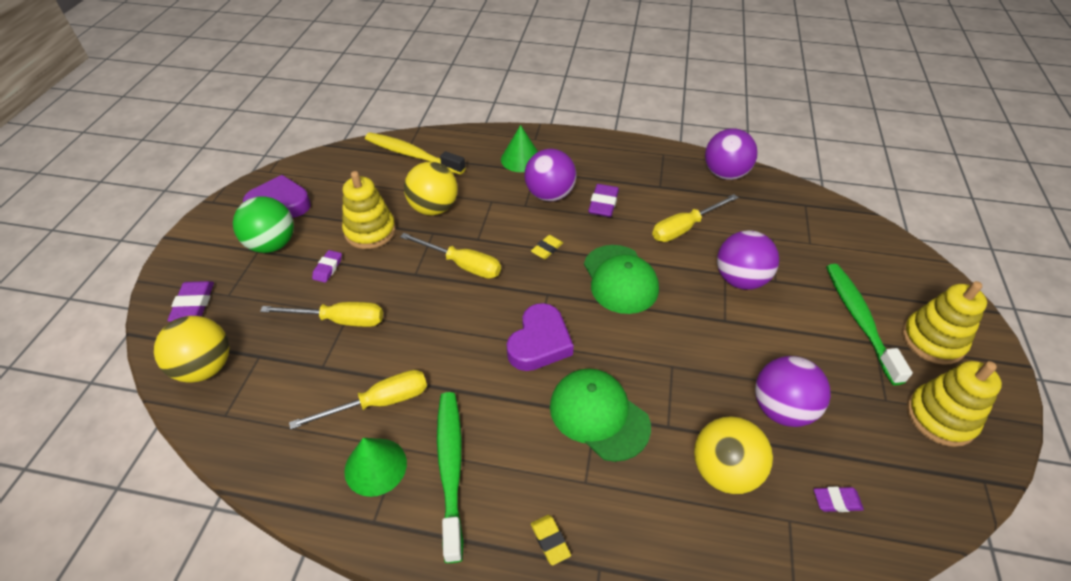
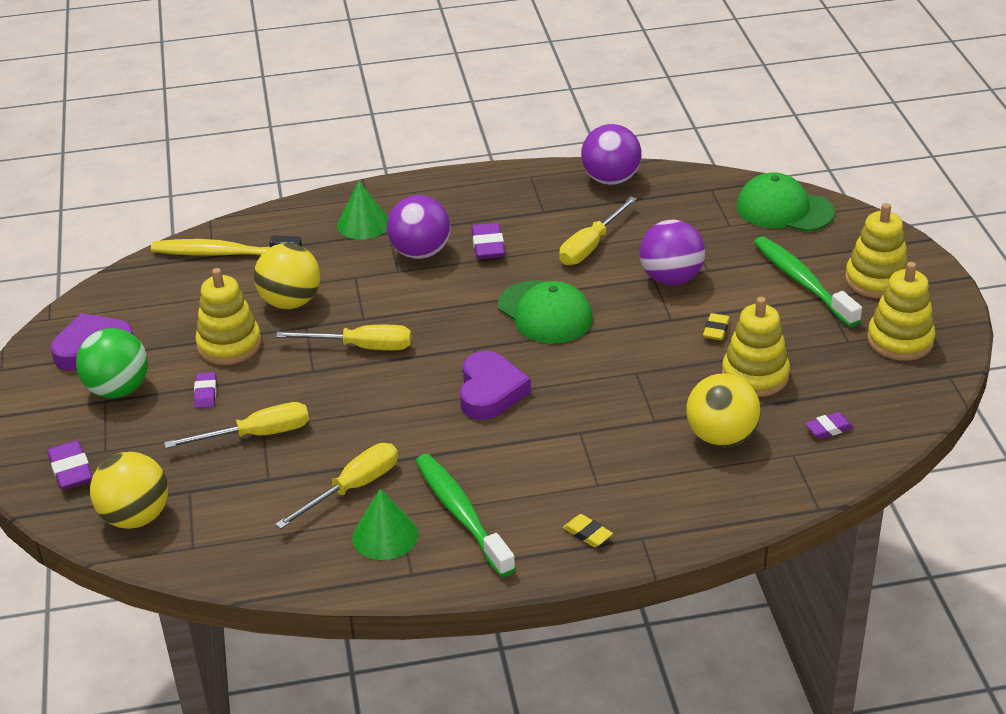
camera: 20 degrees left, 10 degrees down
yellow eraser [531,235,563,259] -> yellow eraser moved to [703,313,730,340]
green cap [550,368,651,462] -> green cap moved to [736,172,835,232]
purple ball [755,356,831,427] -> yellow stacking toy [722,297,790,397]

